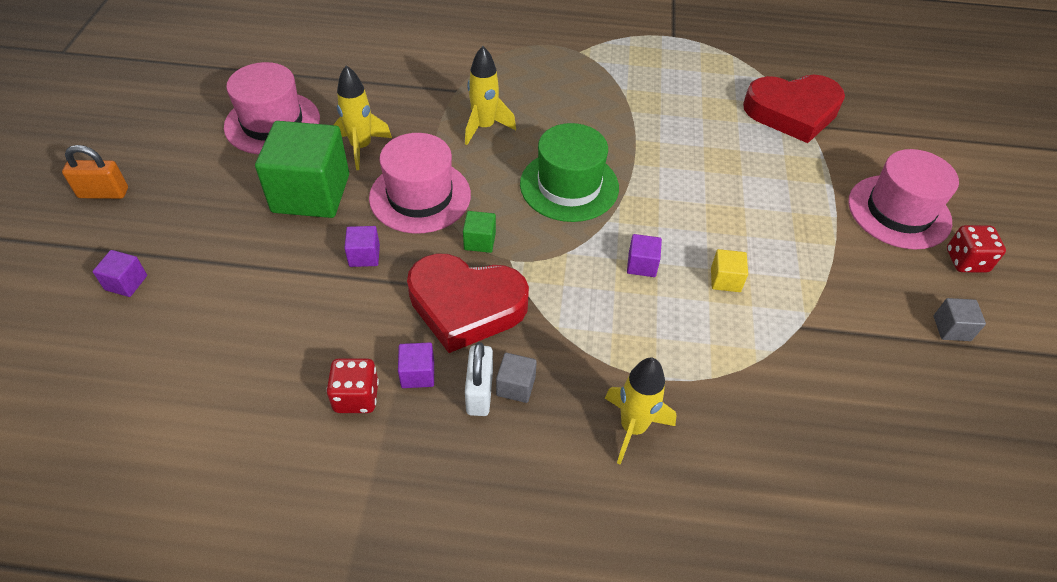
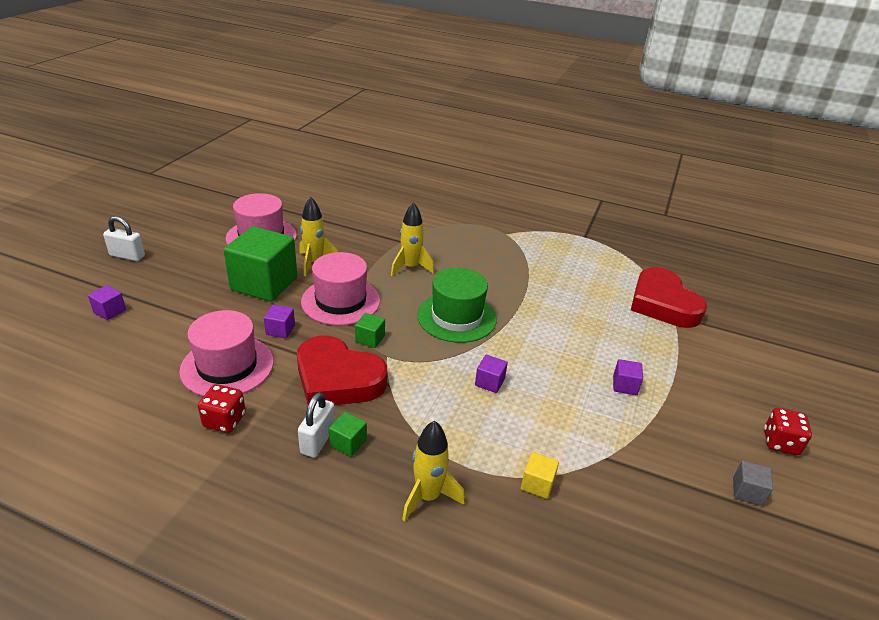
camera: 15 degrees right, 15 degrees down
orange padlock [62,145,128,199] -> white padlock [103,216,145,261]
purple cube [398,342,434,388] -> purple cube moved to [613,359,643,395]
grey cube [496,353,537,403] -> green cube [329,412,367,457]
yellow cube [711,249,748,292] -> yellow cube moved to [521,452,559,499]
red heart [743,75,845,143] -> red heart turned 60 degrees clockwise [631,267,707,328]
pink hat [848,149,959,249] -> pink hat moved to [179,310,274,396]

